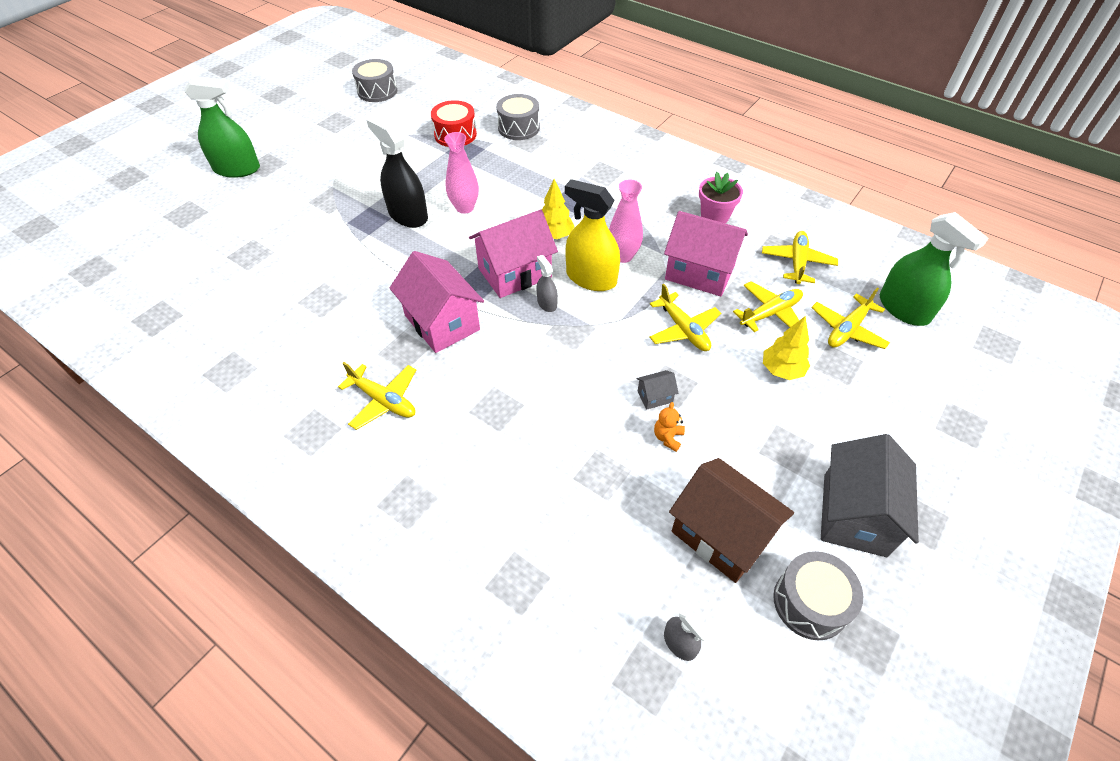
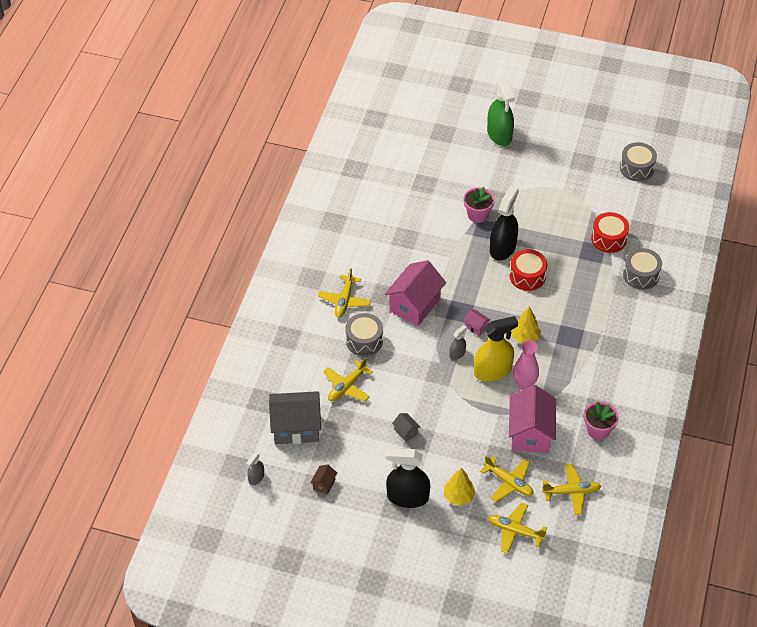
camera: 70 degrees right, 0 degrees up
pink vase [444,132,479,214] -> red drum [510,249,547,291]
pink house [469,210,558,298] -> pink house [464,310,491,336], size x0.43
yellow spray bottle [565,179,620,291] -> yellow spray bottle turned 60 degrees clockwise [474,316,518,381]
yellow plane [649,284,721,351] -> yellow plane moved to [323,357,373,401]
orange teddy bear [654,402,685,452] -> none
brown house [669,458,794,583] -> brown house [310,464,337,495], size x0.43
grey drum [773,551,863,640] -> grey drum moved to [346,313,383,356]
grey house [821,434,919,557] -> grey house moved to [269,391,321,444]
green spray bottle [880,212,989,326] -> none
none -> black spray bottle [386,448,430,508]
none -> pink flower pot [464,187,495,223]

